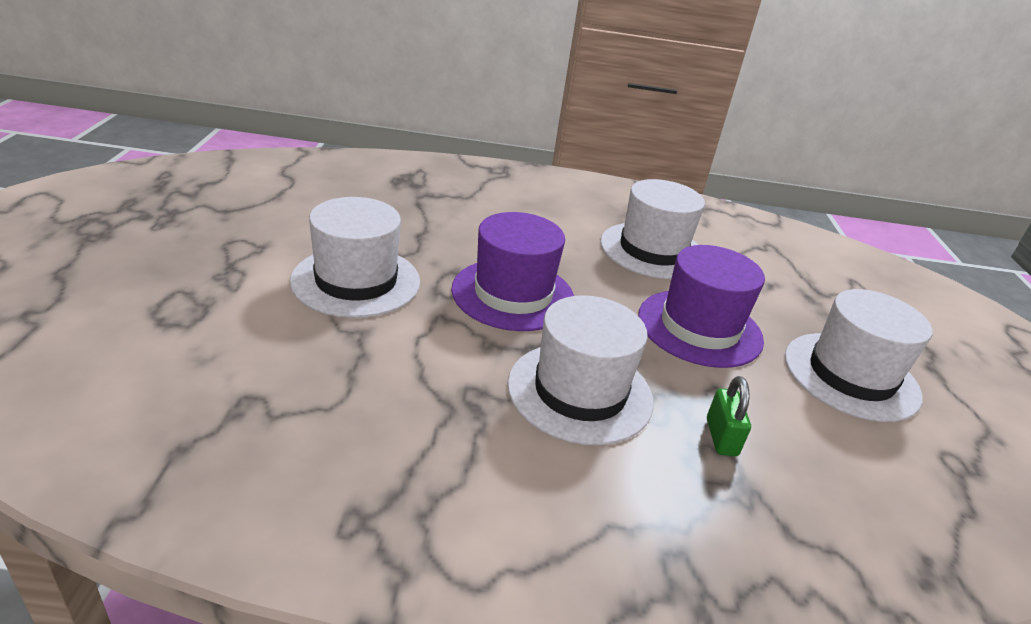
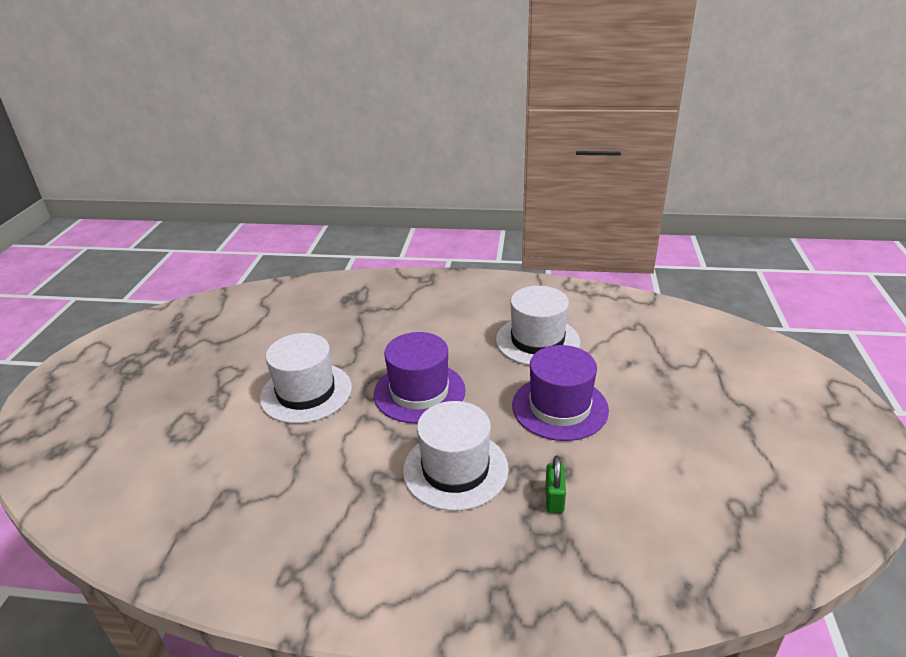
camera: 10 degrees right, 0 degrees up
white hat [785,289,932,422] -> none

